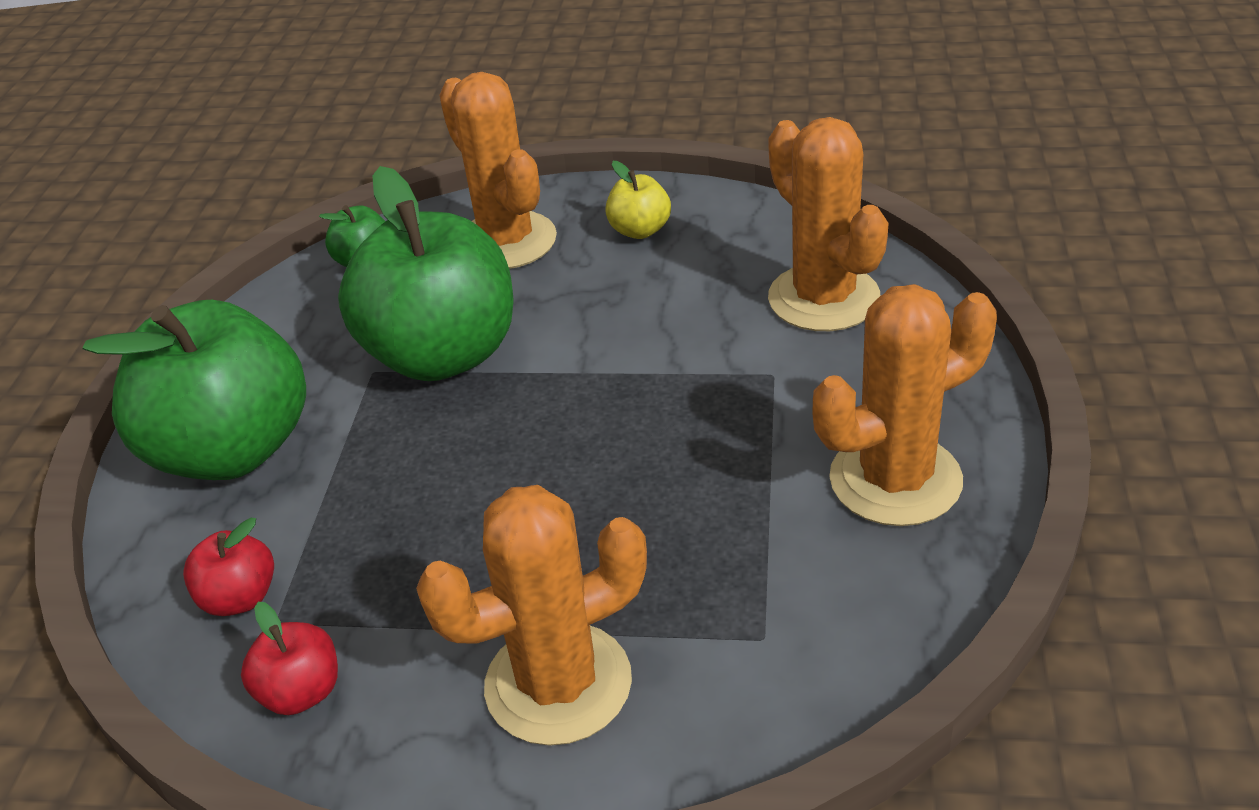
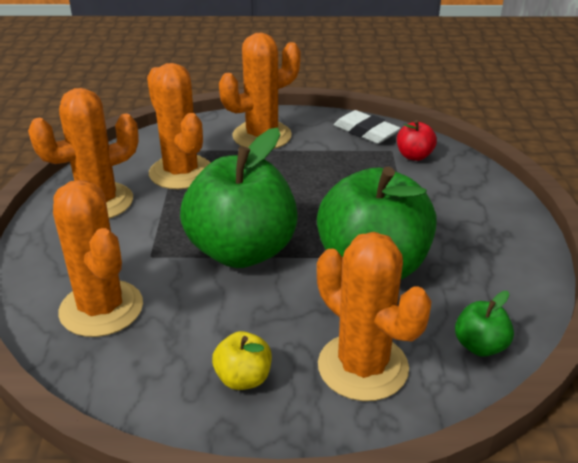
camera: 170 degrees right, 5 degrees down
green apple [83,300,306,480] -> green apple moved to [180,128,298,268]
red apple [241,602,338,715] -> white eraser [334,110,401,144]
none -> orange cactus [147,63,211,189]

